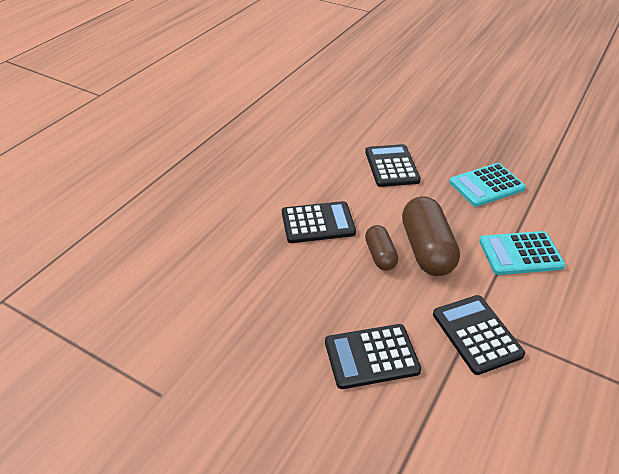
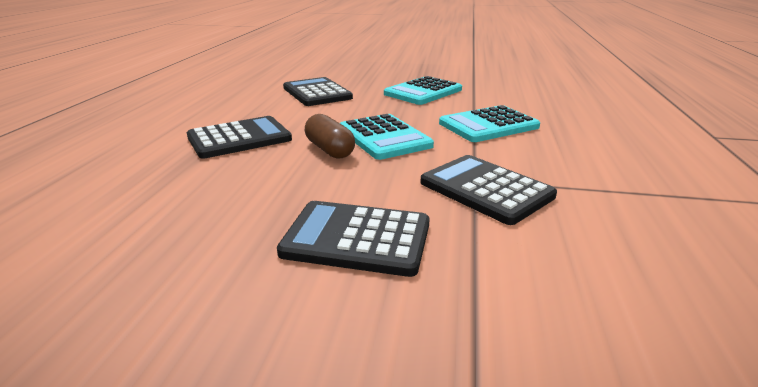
camera: 20 degrees left, 15 degrees down
black calculator [325,324,421,389] -> black calculator turned 45 degrees clockwise [277,201,430,277]
brown capsule [402,196,460,276] -> turquoise calculator [340,114,434,160]

